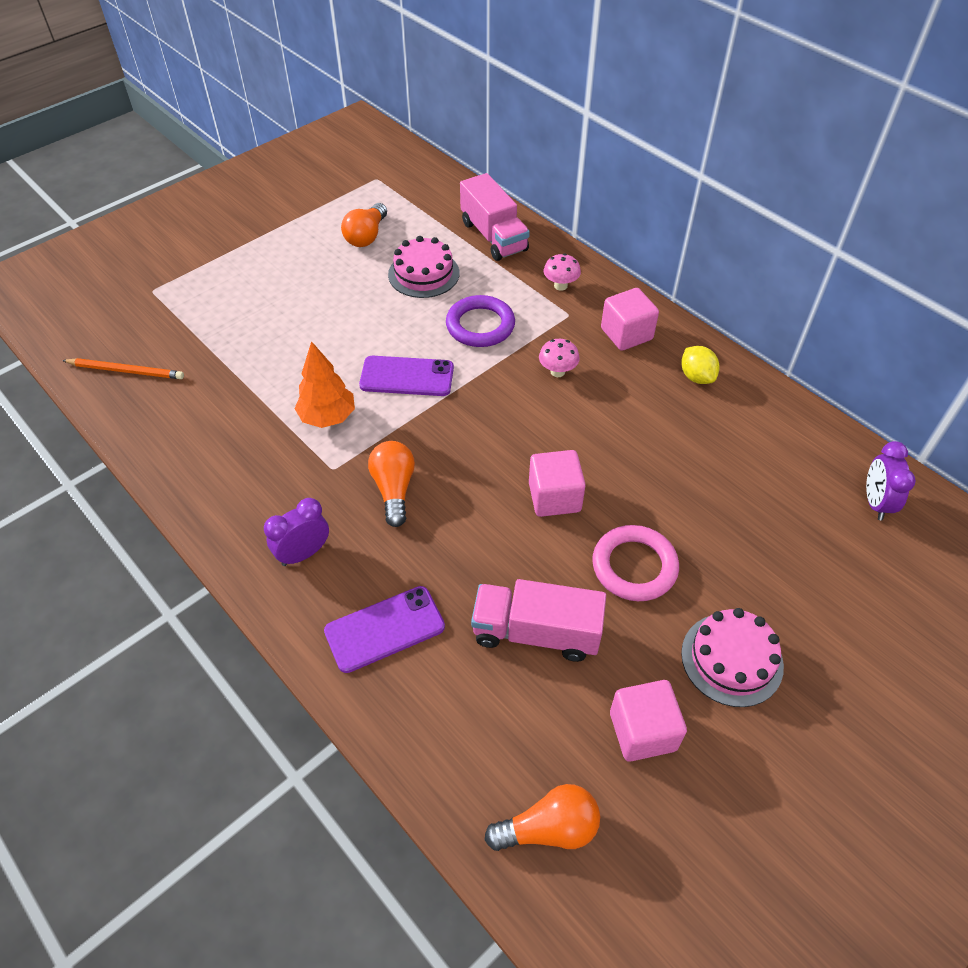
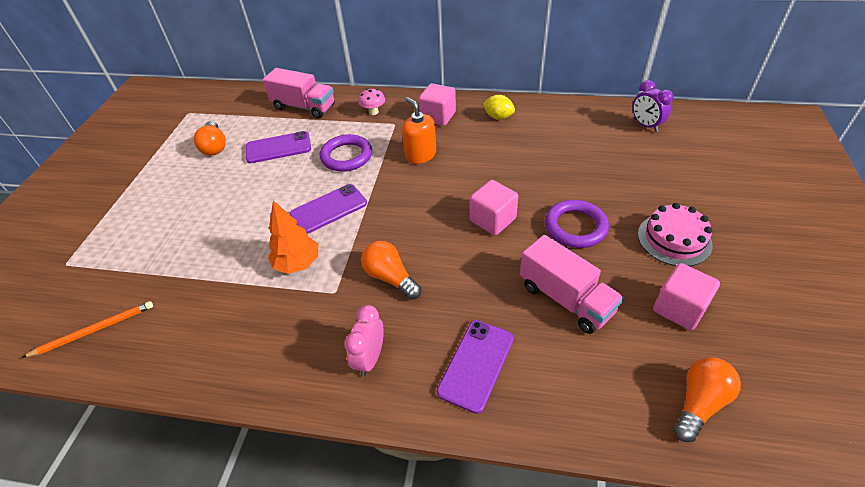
camera: 35 degrees left, 5 degrees down
purple clock [264,498,329,566] -> pink clock [344,305,384,377]
pink cake [388,236,459,298] -> purple phone [246,131,311,163]
pink truck [471,579,606,662] -> pink truck turned 105 degrees counterclockwise [520,234,624,334]
pink mushroom [539,339,580,377] -> orange soap dispenser [402,97,436,164]
pink ring [592,525,679,601] -> purple ring [545,200,609,248]

